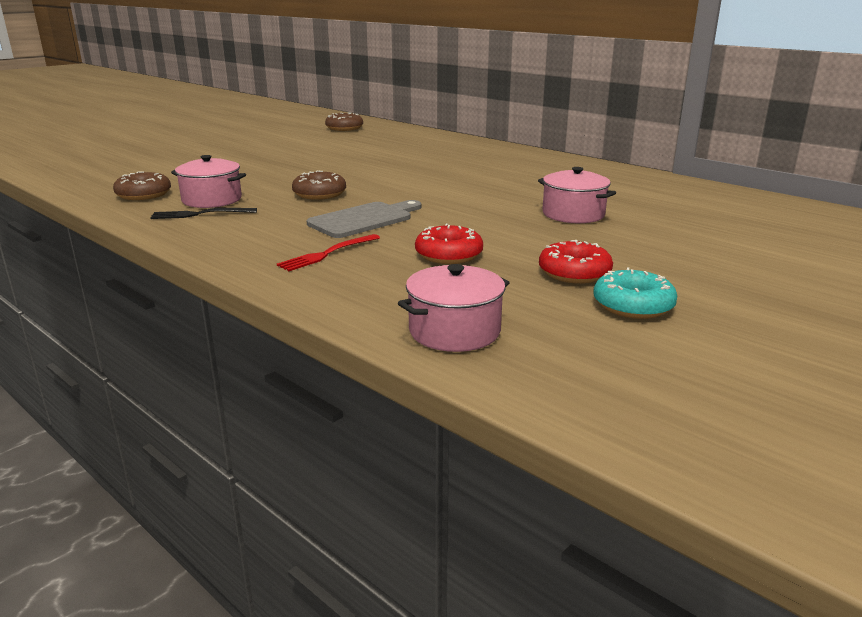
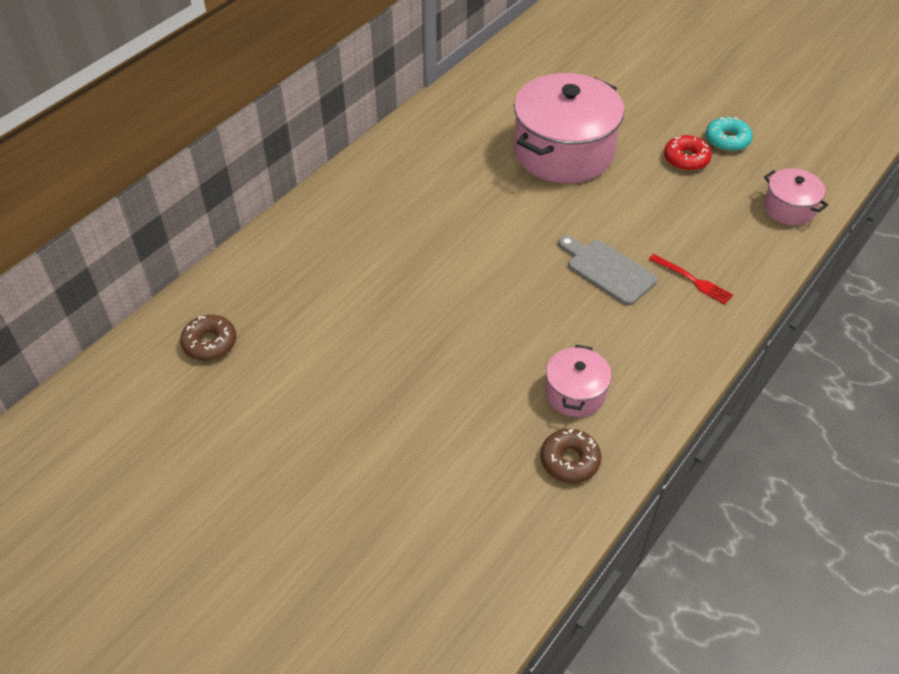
camera: 95 degrees left, 25 degrees up
black fork [150,208,257,219] -> none
brown donut [292,170,346,200] -> none
red donut [415,224,483,264] -> none
pink pot [538,167,616,223] -> pink pot [514,73,624,183], size x2.05

